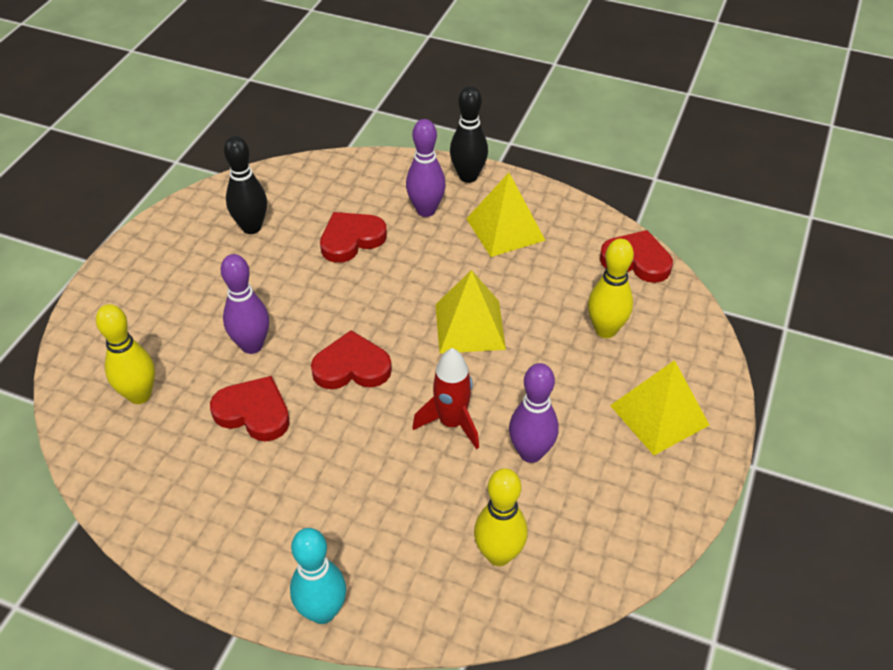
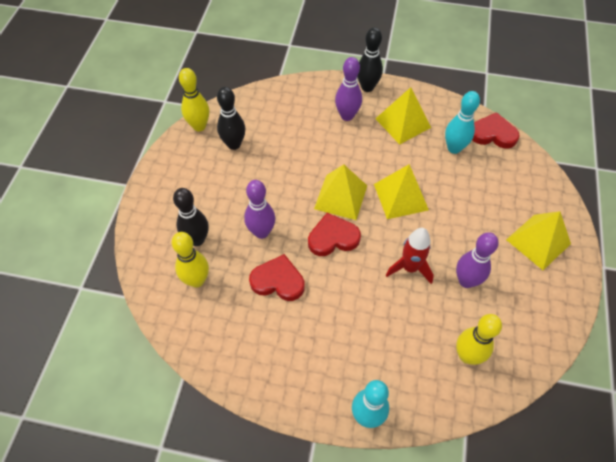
camera: 10 degrees left, 10 degrees up
red heart [320,212,387,263] -> none
yellow bowling pin [588,239,634,338] -> yellow bowling pin moved to [179,68,209,131]
none -> black bowling pin [173,188,209,246]
none -> yellow pyramid [314,164,367,220]
none -> turquoise bowling pin [445,91,480,154]

